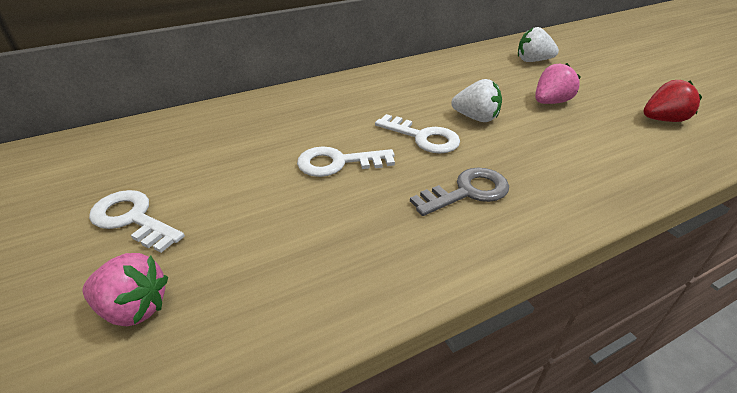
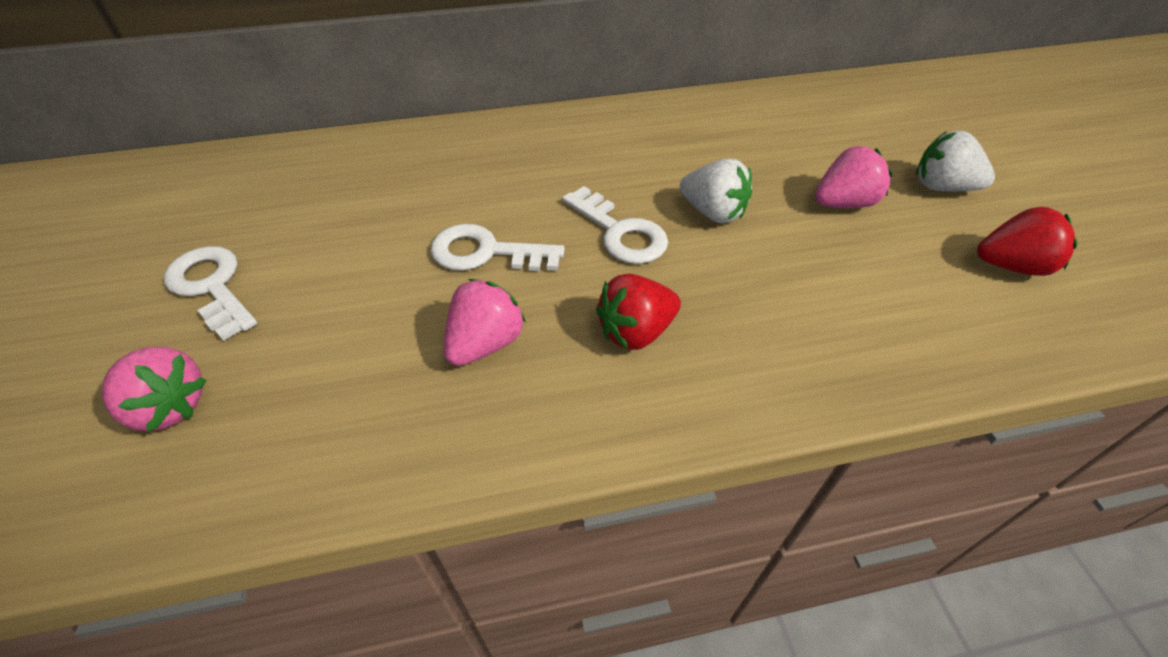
camera: 15 degrees right, 10 degrees up
grey key [410,167,509,216] -> red strawberry [596,274,681,350]
white strawberry [518,27,559,62] -> white strawberry moved to [916,131,995,191]
none -> pink strawberry [443,279,526,366]

